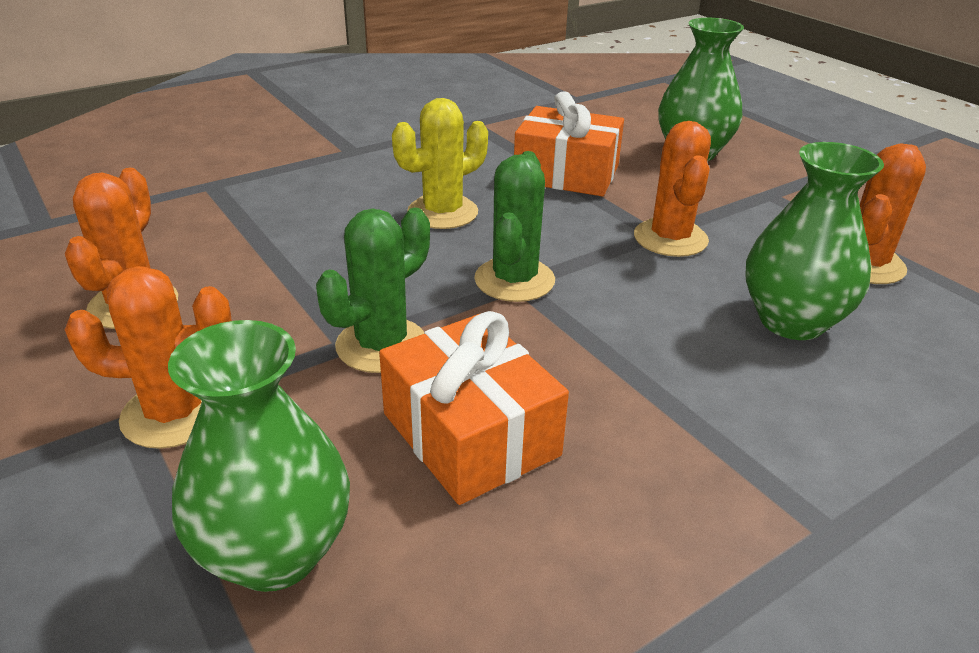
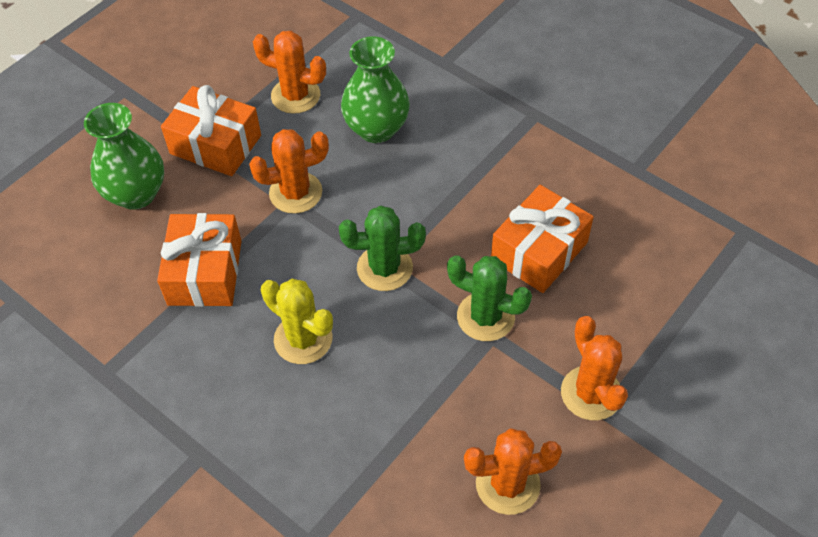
camera: 105 degrees left, 20 degrees up
green vase [168,320,350,592] -> none
none -> orange gift [161,85,261,176]

